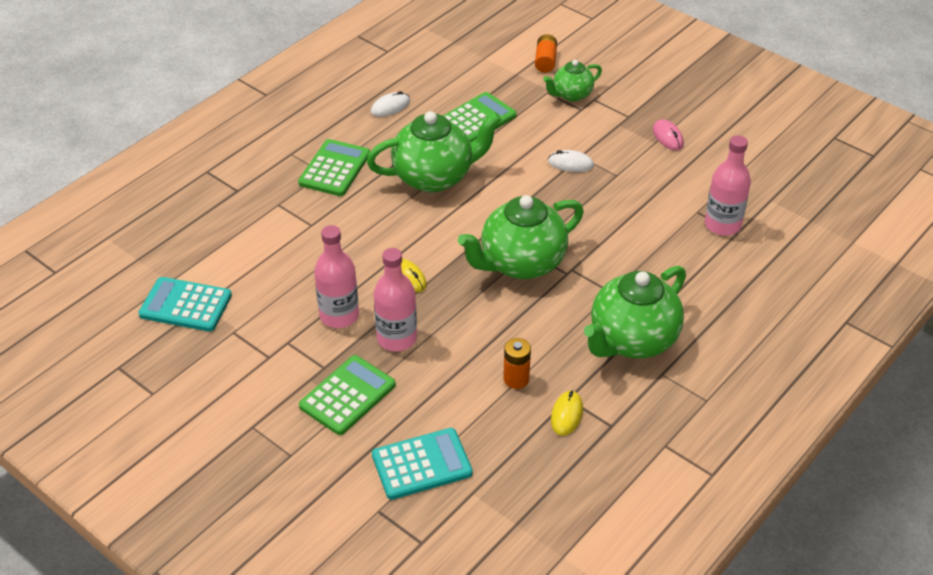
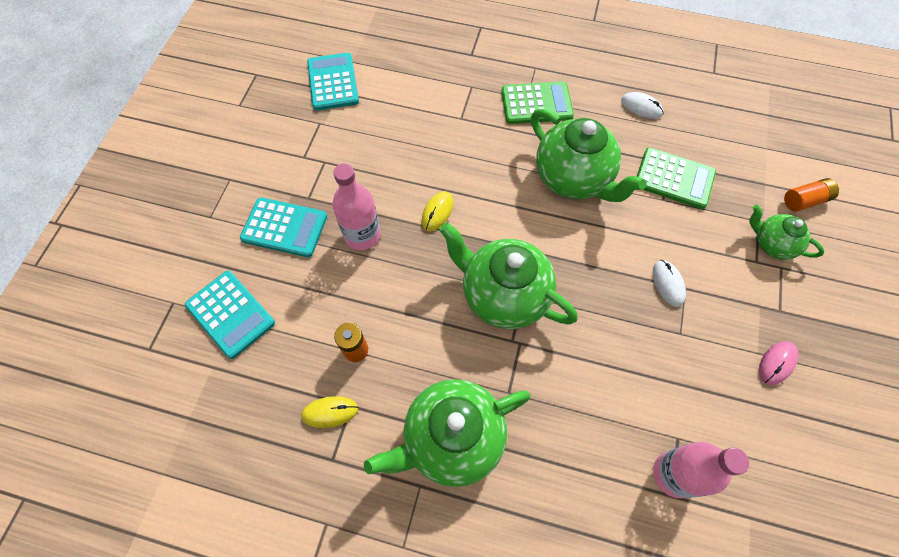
camera: 65 degrees right, 20 degrees up
green calculator [299,355,396,435] -> turquoise calculator [240,197,327,257]
pink bottle [314,225,359,328] -> none
green teapot [584,266,686,358] -> green teapot turned 45 degrees counterclockwise [364,379,531,487]

